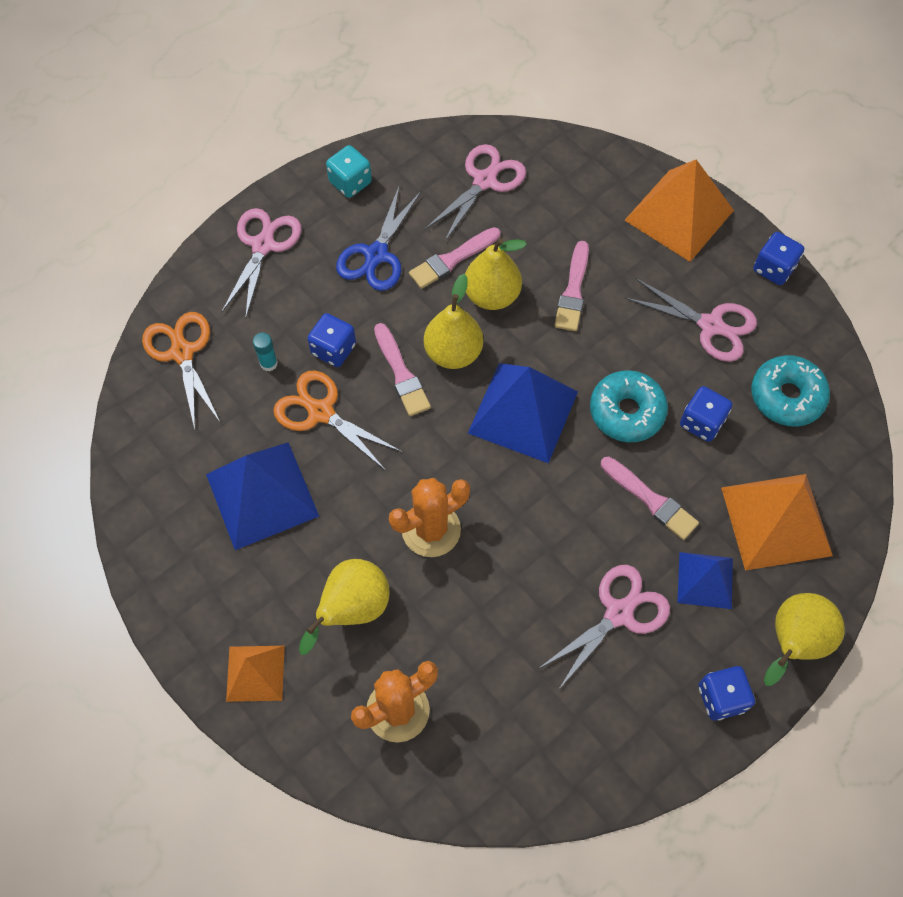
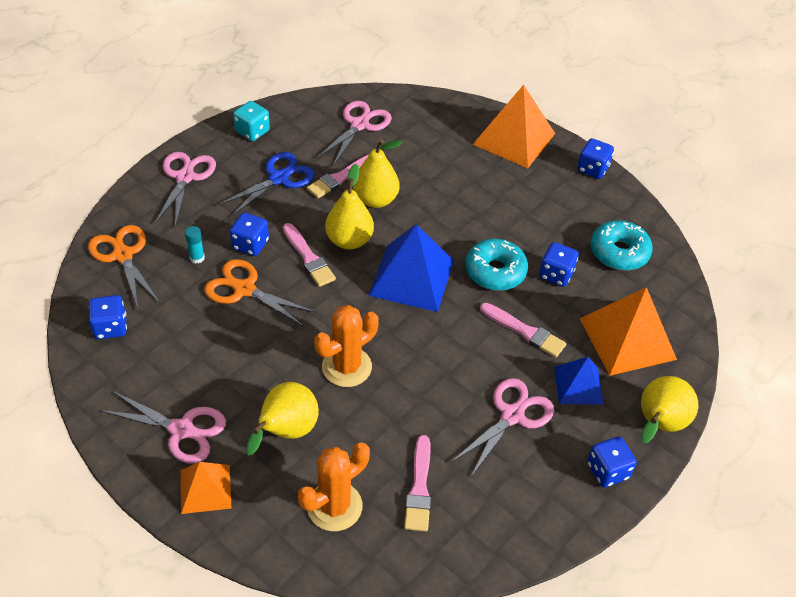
camera: 10 degrees left, 15 degrees down
blue pyramid [206,442,319,550] -> none
blue scissors [336,185,421,291] -> blue scissors turned 150 degrees counterclockwise [217,152,315,217]
pink brush [554,241,589,331] -> pink brush moved to [404,435,431,532]
pink scissors [625,278,757,362] -> pink scissors moved to [99,391,226,464]
none -> blue dice [88,295,127,339]

